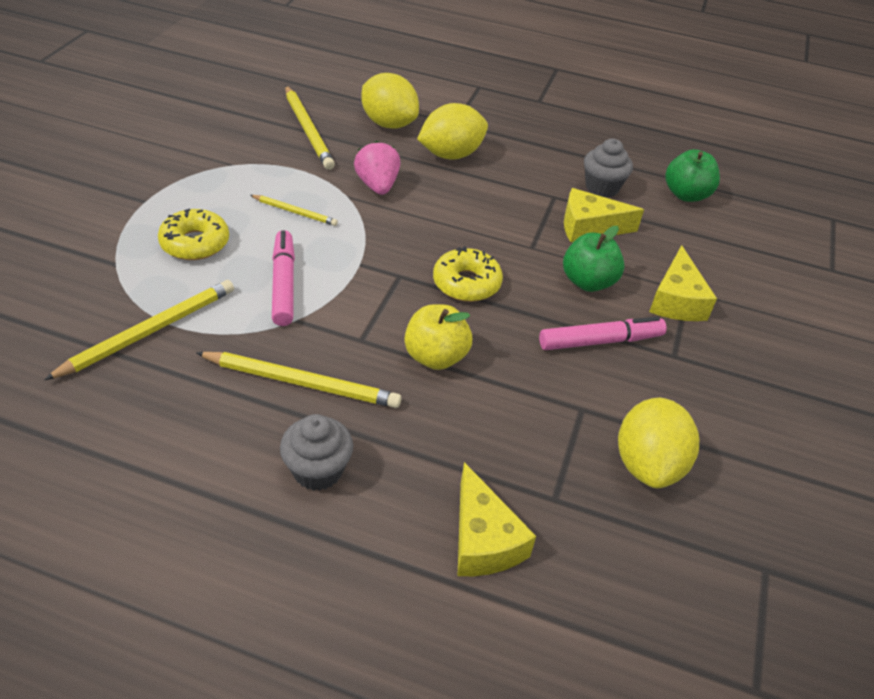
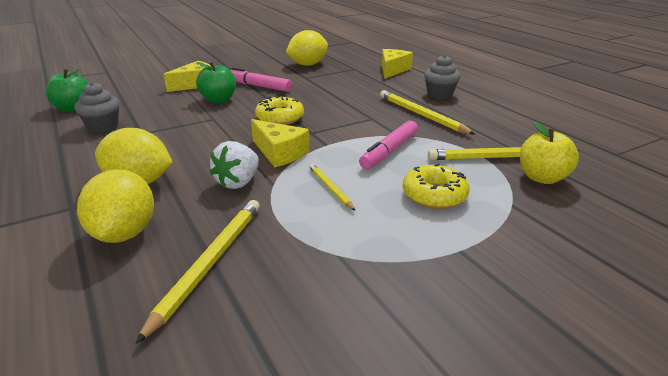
camera: 135 degrees left, 15 degrees down
pink strawberry [354,141,400,195] -> white strawberry [210,141,259,189]
yellow apple [405,304,472,370] -> yellow apple moved to [520,121,579,184]
yellow cheese [564,188,644,242] -> yellow cheese moved to [251,119,310,167]

